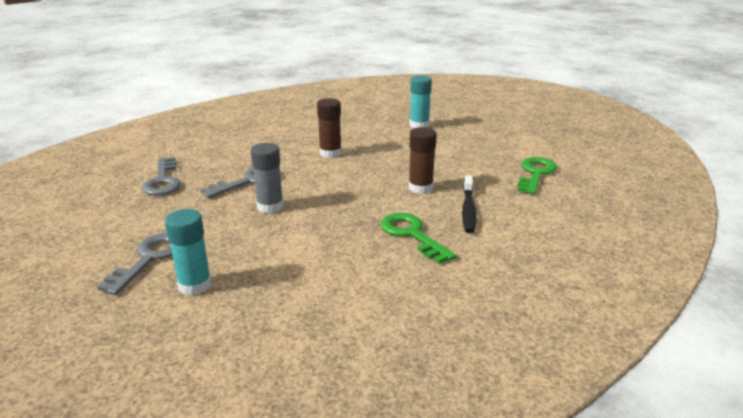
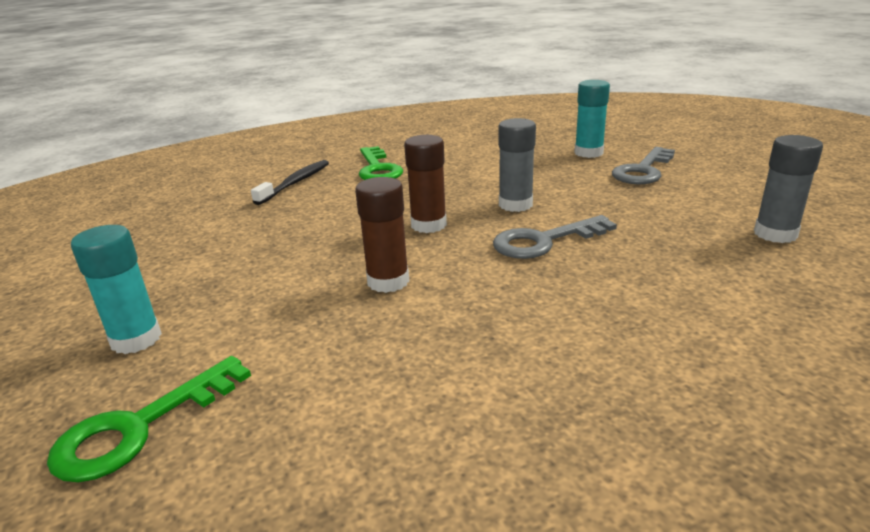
camera: 160 degrees left, 0 degrees up
grey key [142,157,181,195] -> none
brown glue stick [409,127,437,194] -> brown glue stick moved to [404,135,447,233]
green key [518,157,557,194] -> green key moved to [47,356,251,482]
none -> grey glue stick [754,135,823,243]

